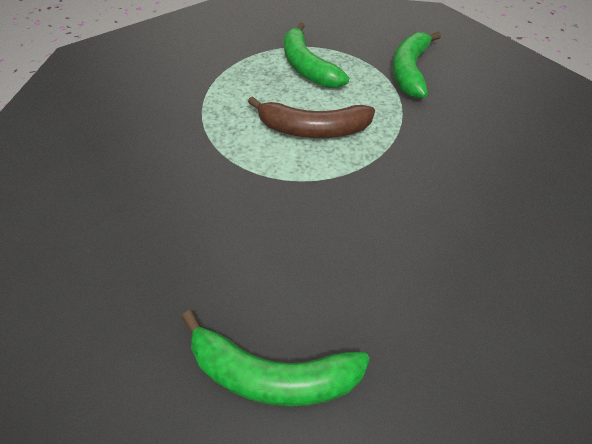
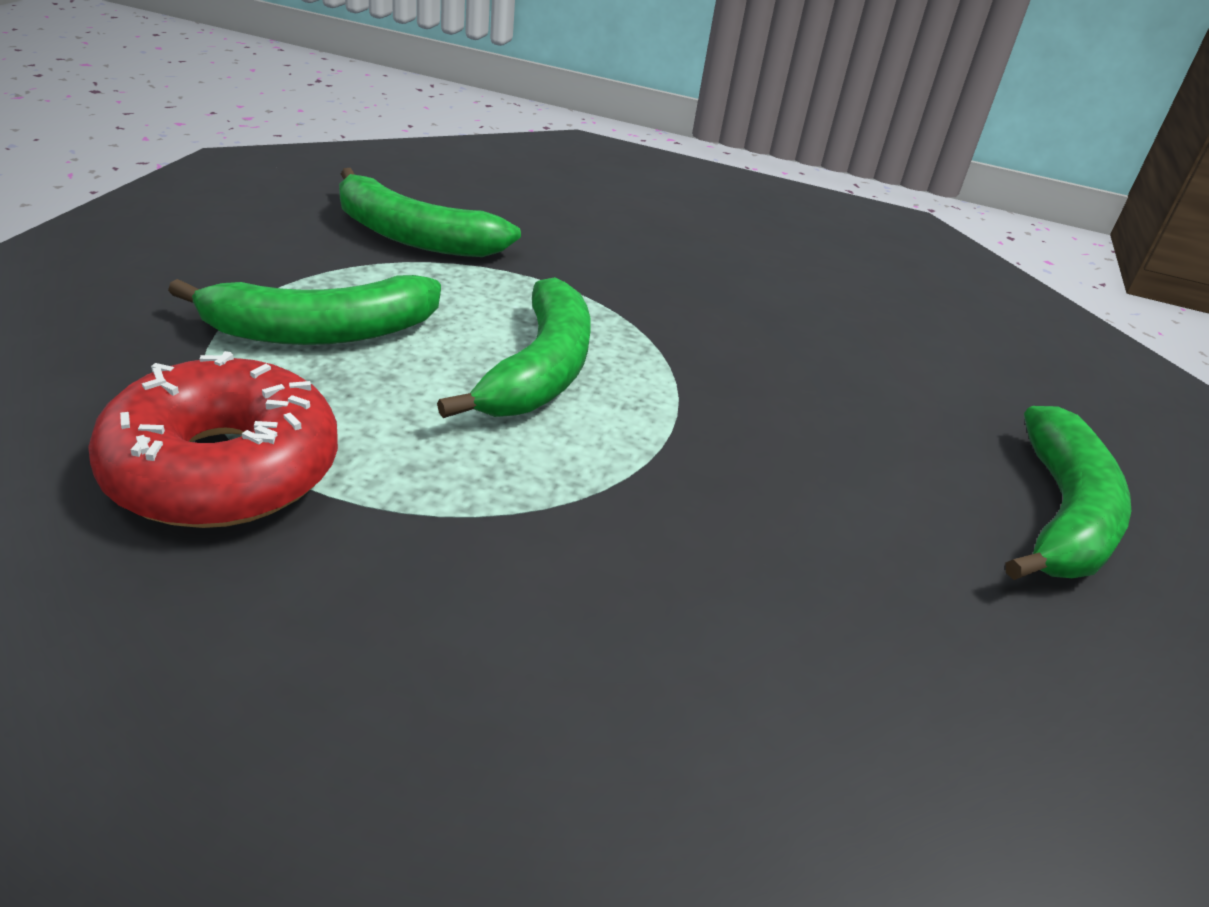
camera: 85 degrees left, 15 degrees down
brown banana [248,96,375,138] -> green banana [437,277,591,418]
none -> red donut [88,351,338,528]

